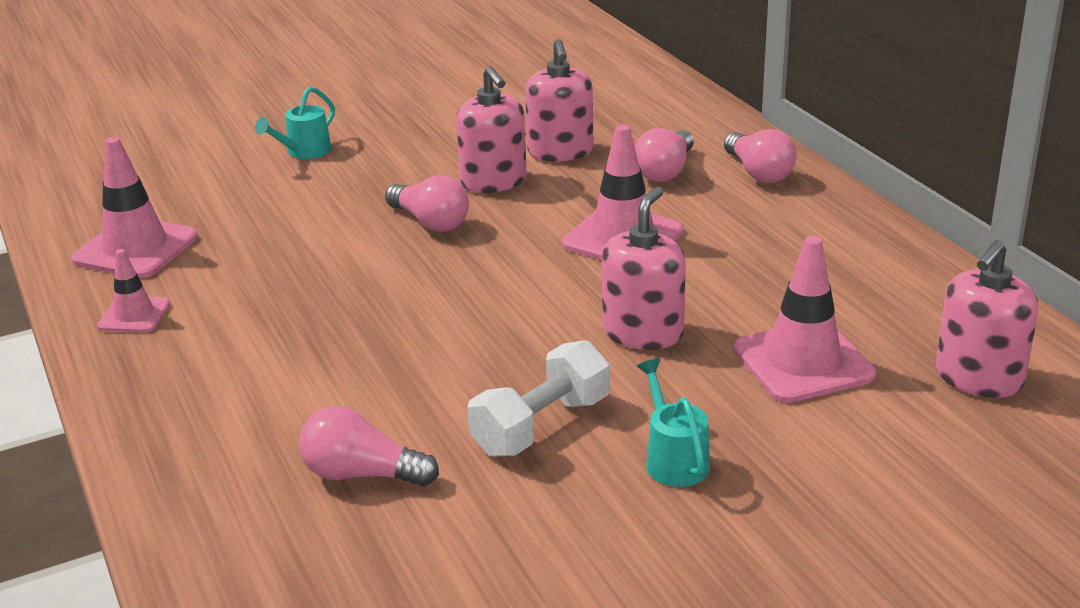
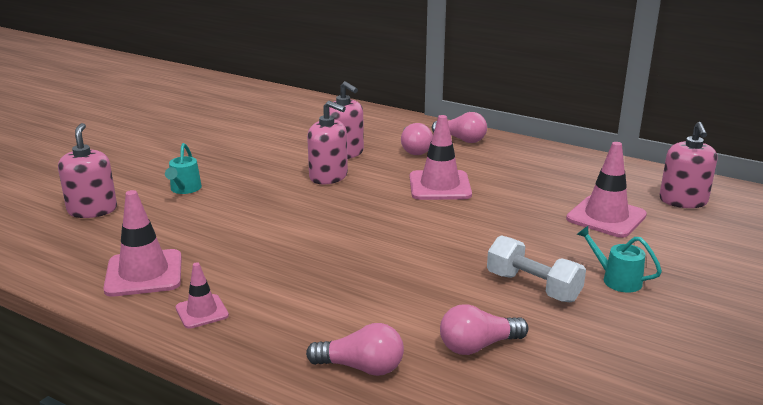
camera: 35 degrees left, 5 degrees down
pink light bulb [385,175,469,232] -> pink light bulb moved to [306,323,404,376]
white dumbbell [467,340,609,457] -> white dumbbell turned 60 degrees counterclockwise [487,235,586,302]
pink soap dispenser [602,187,686,350] -> pink soap dispenser moved to [58,123,117,218]

